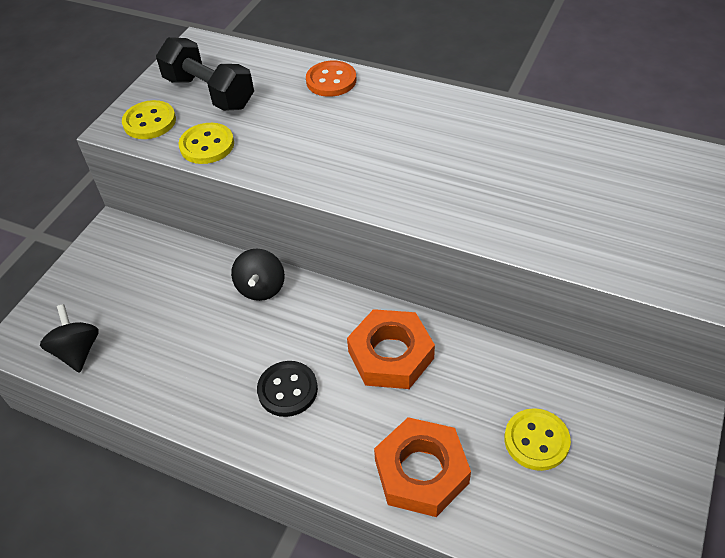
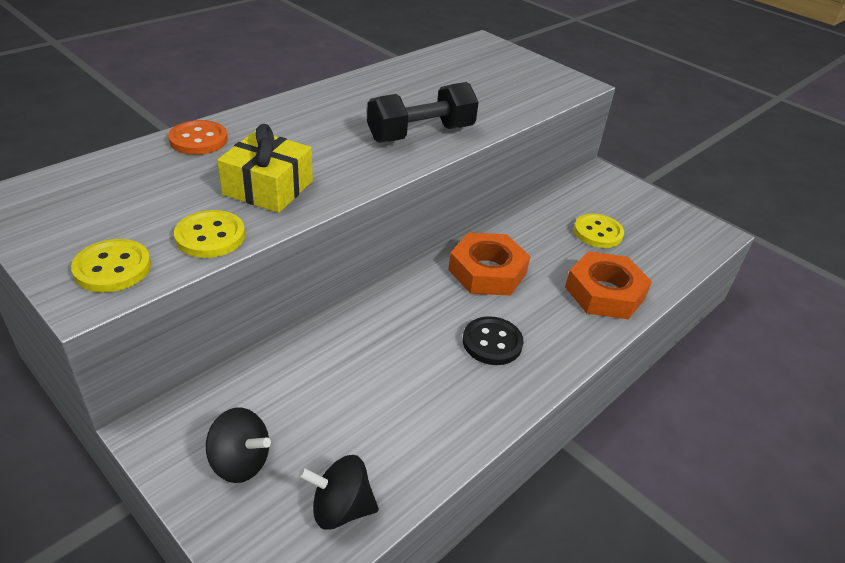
camera: 75 degrees left, 10 degrees down
black dumbbell [156,37,254,111] -> black dumbbell moved to [367,82,479,143]
black spinning top [231,249,285,301] -> black spinning top moved to [206,408,271,483]
none -> yellow gift [217,124,313,213]

